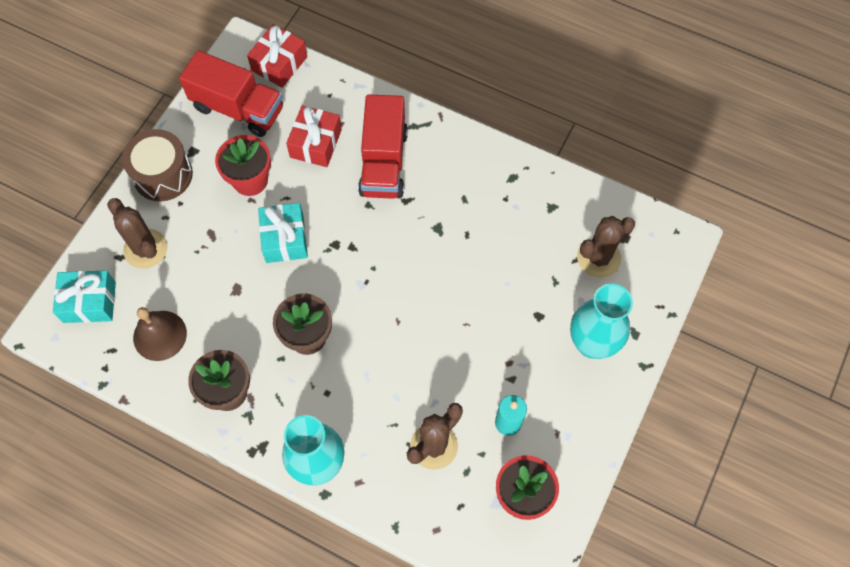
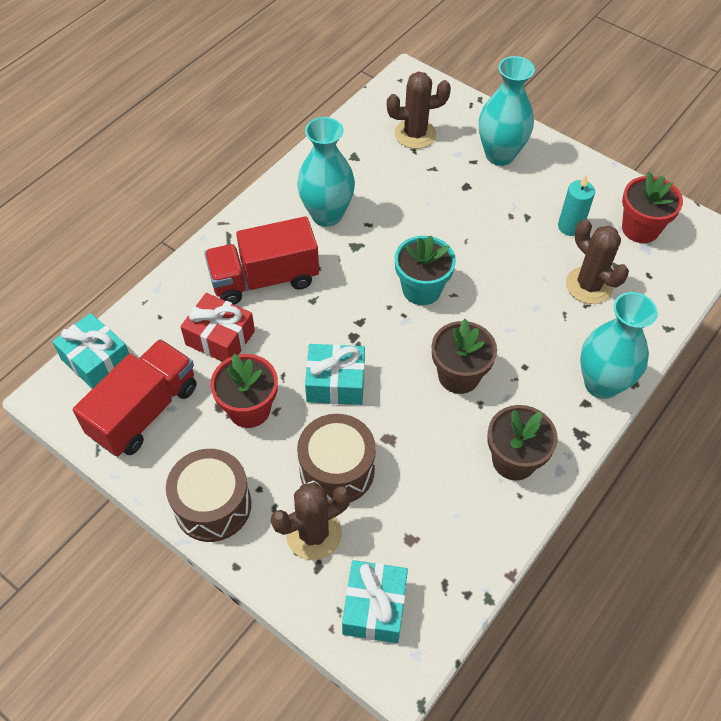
camera: 80 degrees left, 10 degrees down
brown bell [133,307,187,361] -> none
red gift [247,24,307,88] -> turquoise gift [52,313,129,389]
red truck [358,94,408,199] -> red truck turned 150 degrees clockwise [204,216,319,305]
brown cactus [577,216,635,278] -> brown cactus turned 75 degrees counterclockwise [387,72,451,149]
none -> turquoise vase [297,117,355,227]
none -> brown drum [297,414,376,502]
none -> turquoise flower pot [394,236,456,305]

